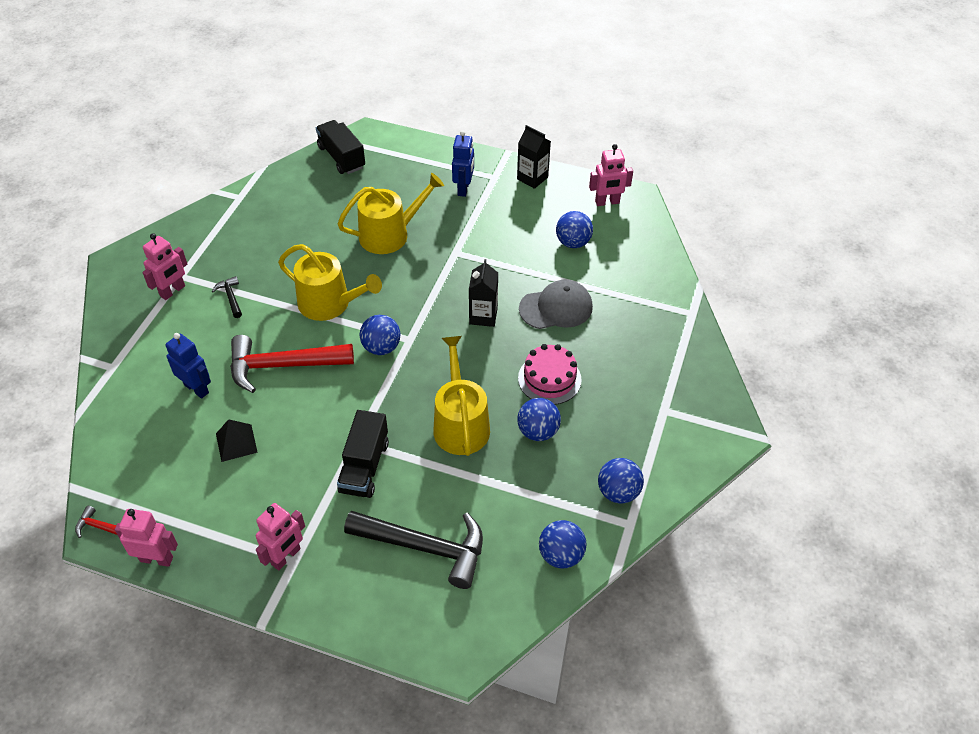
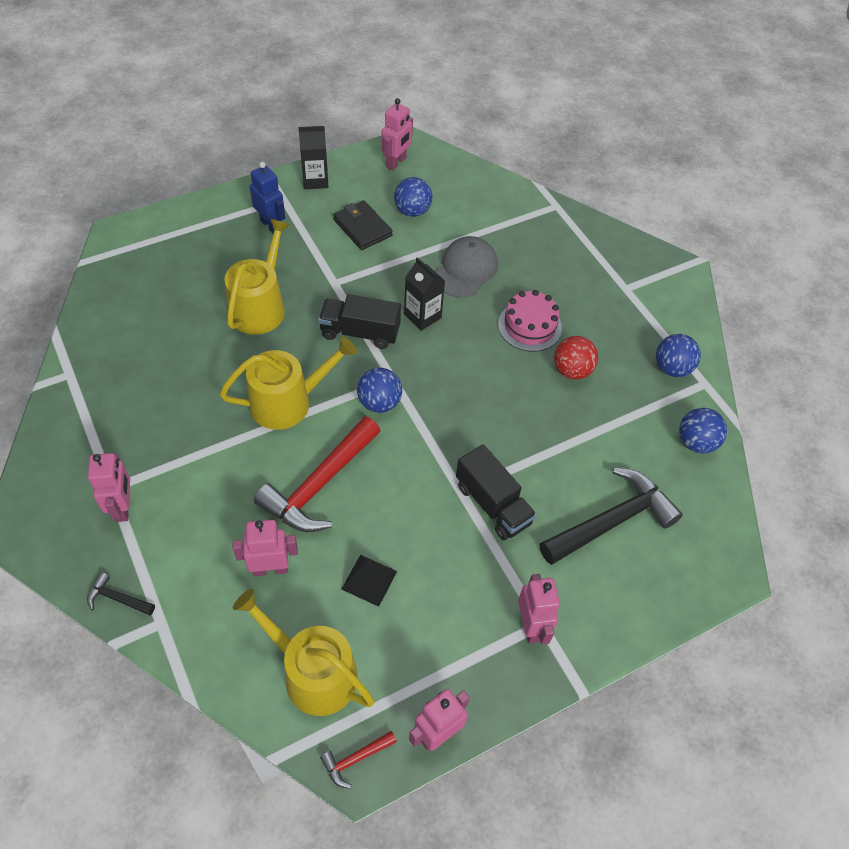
camera: 50 degrees left, 5 degrees up
blue robot [165,333,211,399] -> pink robot [233,520,298,576]
black hammer [212,276,242,318] -> black hammer moved to [87,572,155,615]
black truck [316,120,365,174] -> black truck moved to [318,294,401,349]
yellow watering can [434,336,490,456] -> yellow watering can moved to [233,589,375,716]
blue ball [517,398,561,441] -> red ball [554,336,598,380]
none -> black wallet [333,200,393,250]

